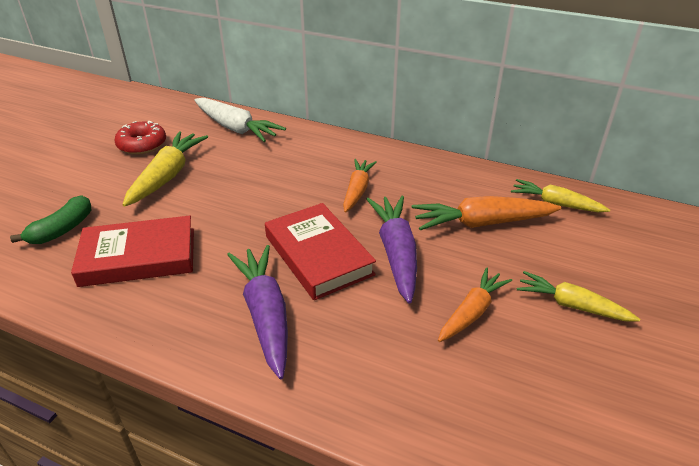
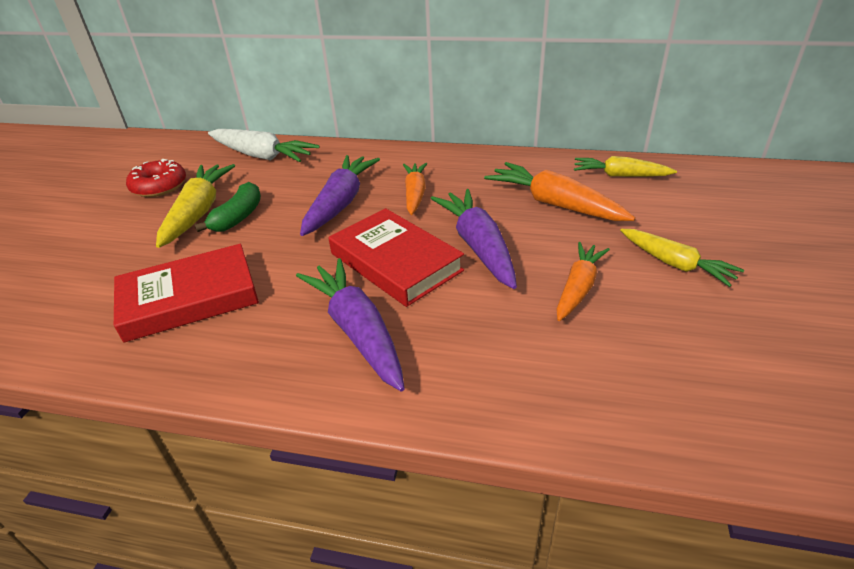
camera: 10 degrees left, 0 degrees up
green banana [10,195,91,244] -> green banana moved to [195,182,261,232]
orange carrot [412,196,561,230] -> orange carrot turned 60 degrees clockwise [484,162,635,221]
yellow carrot [517,271,640,321] -> yellow carrot turned 150 degrees counterclockwise [620,229,744,287]
none -> purple carrot [300,155,380,236]

